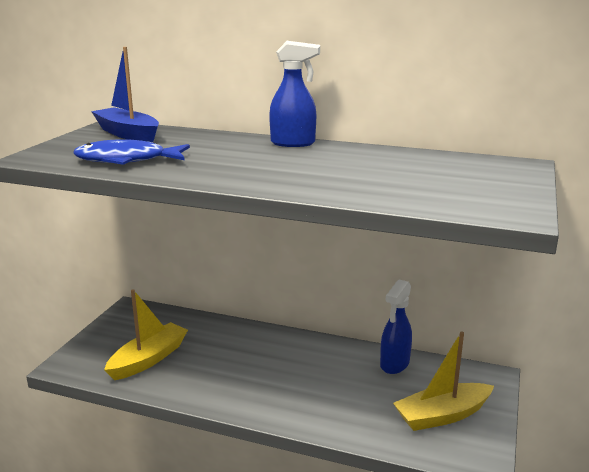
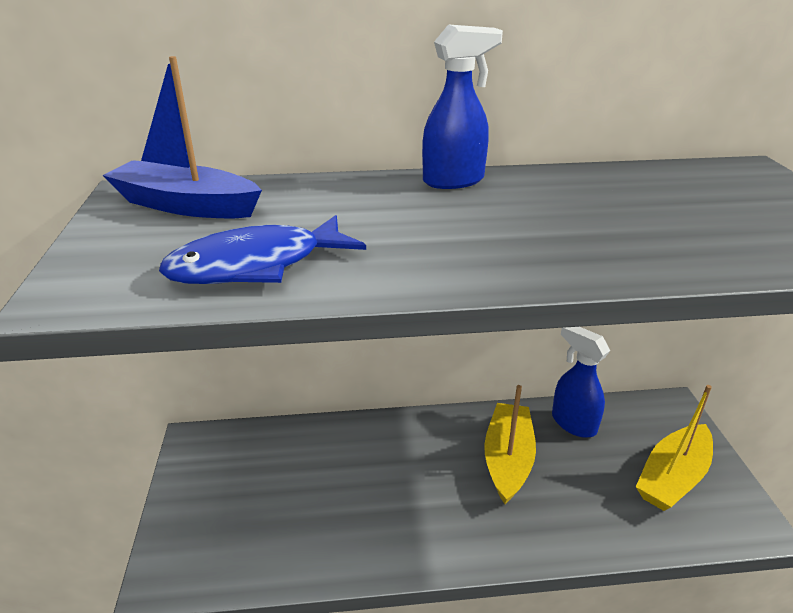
camera: 25 degrees left, 10 degrees up
yellow boat [104,289,188,380] -> yellow boat moved to [484,385,536,504]
blue spray bottle [380,279,412,374] -> blue spray bottle turned 135 degrees clockwise [552,327,610,438]

